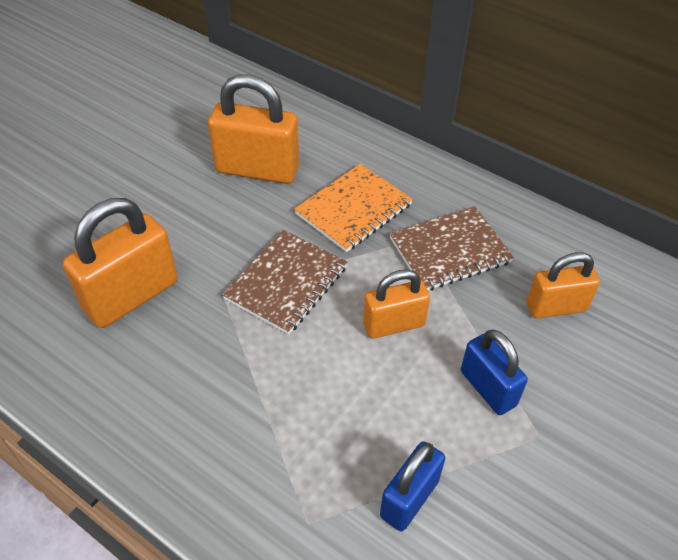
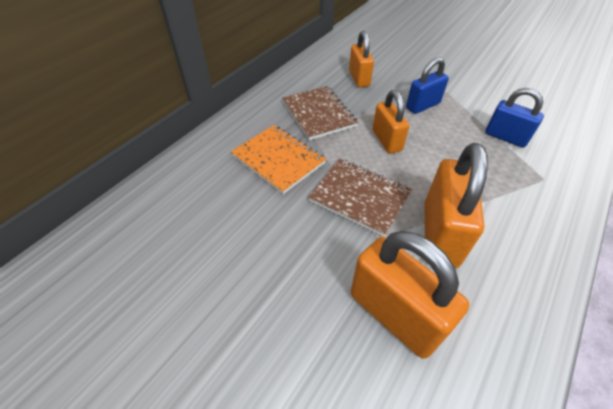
camera: 90 degrees left, 0 degrees up
orange padlock [208,74,299,184] -> orange padlock moved to [425,143,488,268]

